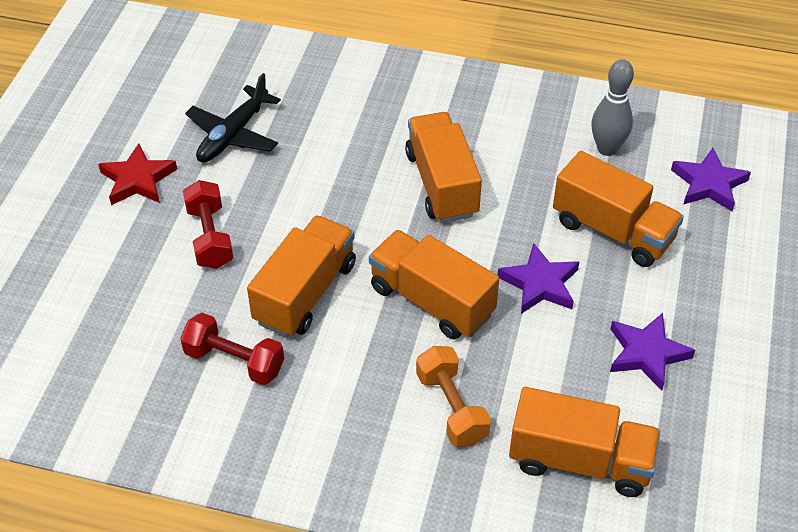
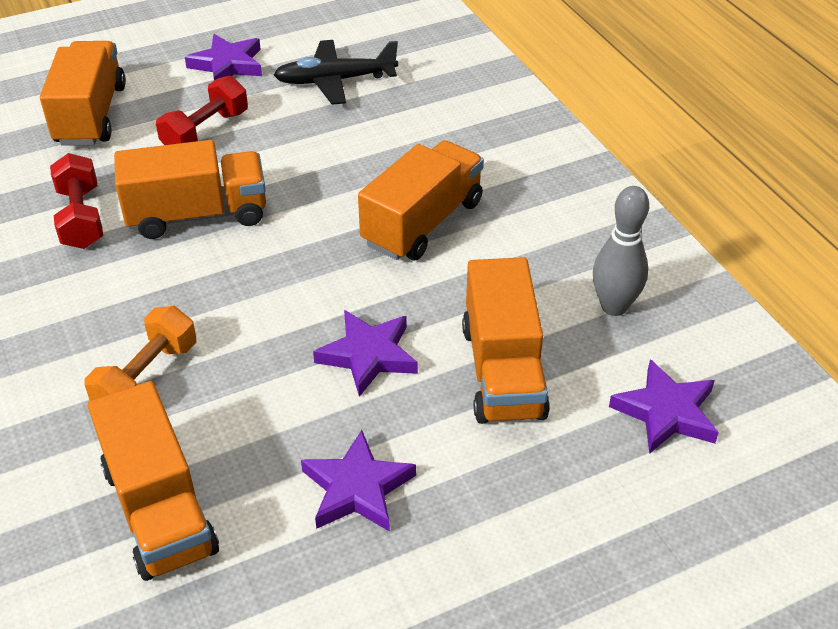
camera: 50 degrees right, 5 degrees down
red star [98,143,177,205] -> purple star [185,34,262,80]
orange truck [369,230,499,340] -> orange truck moved to [40,41,126,146]

